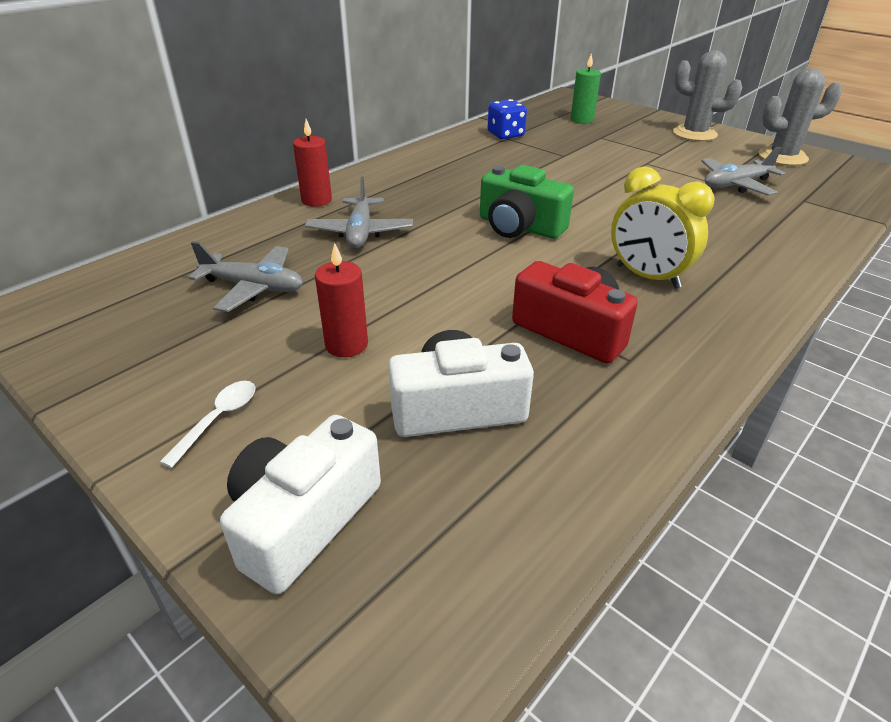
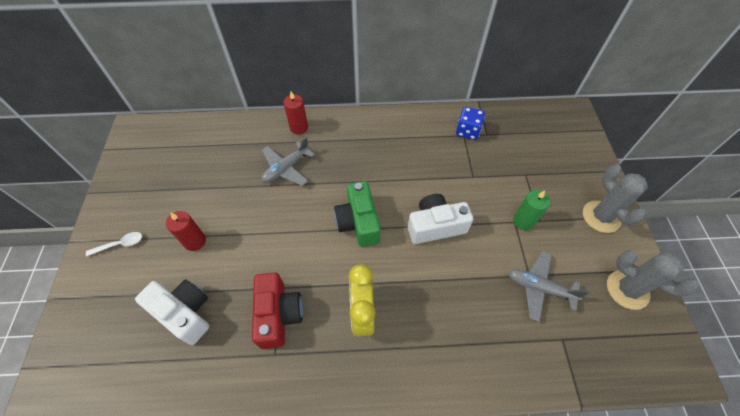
camera: 45 degrees right, 20 degrees up
grey plane [188,241,303,312] -> none
white camera [220,415,381,594] -> white camera moved to [408,194,473,244]
green candle [571,54,601,124] -> green candle moved to [513,190,550,230]

